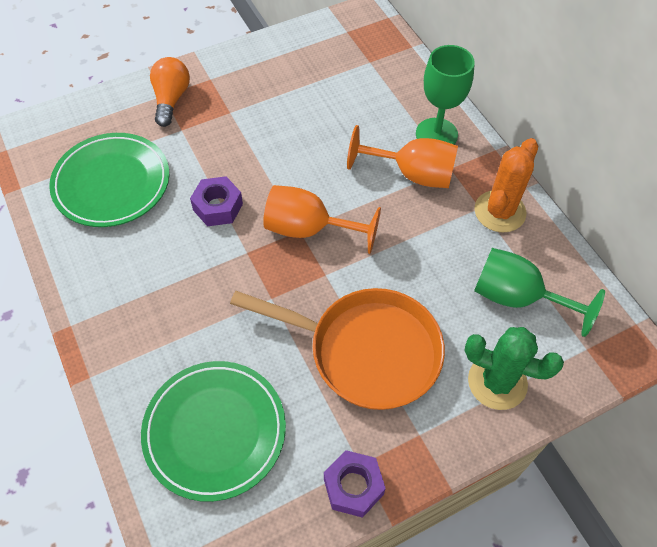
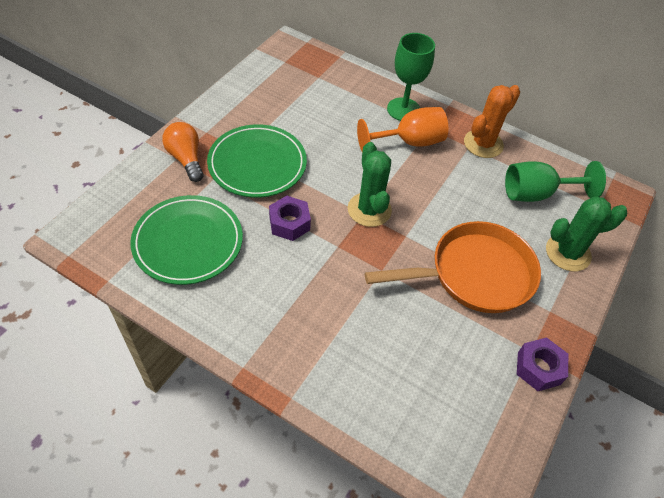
camera: 35 degrees left, 5 degrees down
green plate [141,361,286,502] -> green plate moved to [207,124,307,198]
orange goblet [263,185,381,254] -> green cactus [348,142,392,227]
orange cactus [474,138,538,232] -> orange cactus turned 45 degrees clockwise [464,85,520,158]

